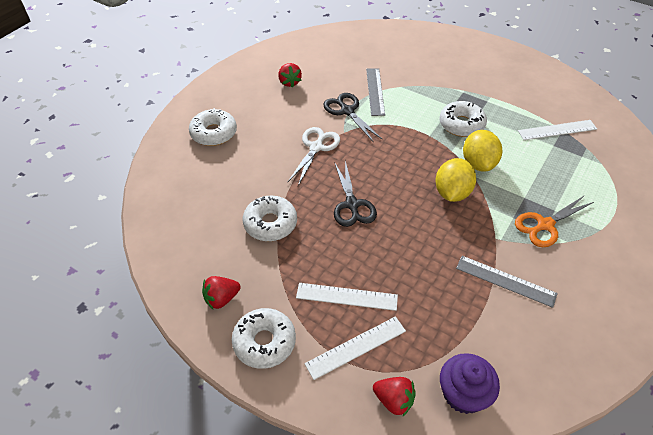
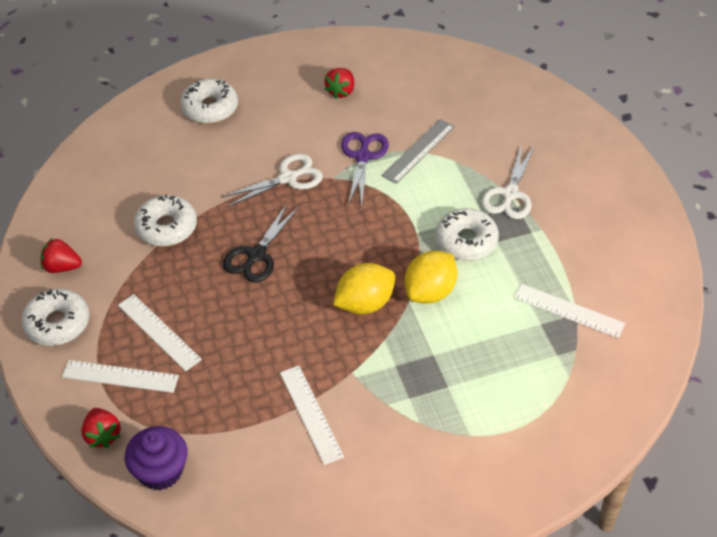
camera: 40 degrees right, 0 degrees up
black scissors [323,93,382,142] -> purple scissors [341,132,389,206]
grey ruler [456,256,558,308] -> white ruler [280,366,344,465]
orange scissors [515,195,594,247] -> none
none -> white scissors [482,144,534,219]

